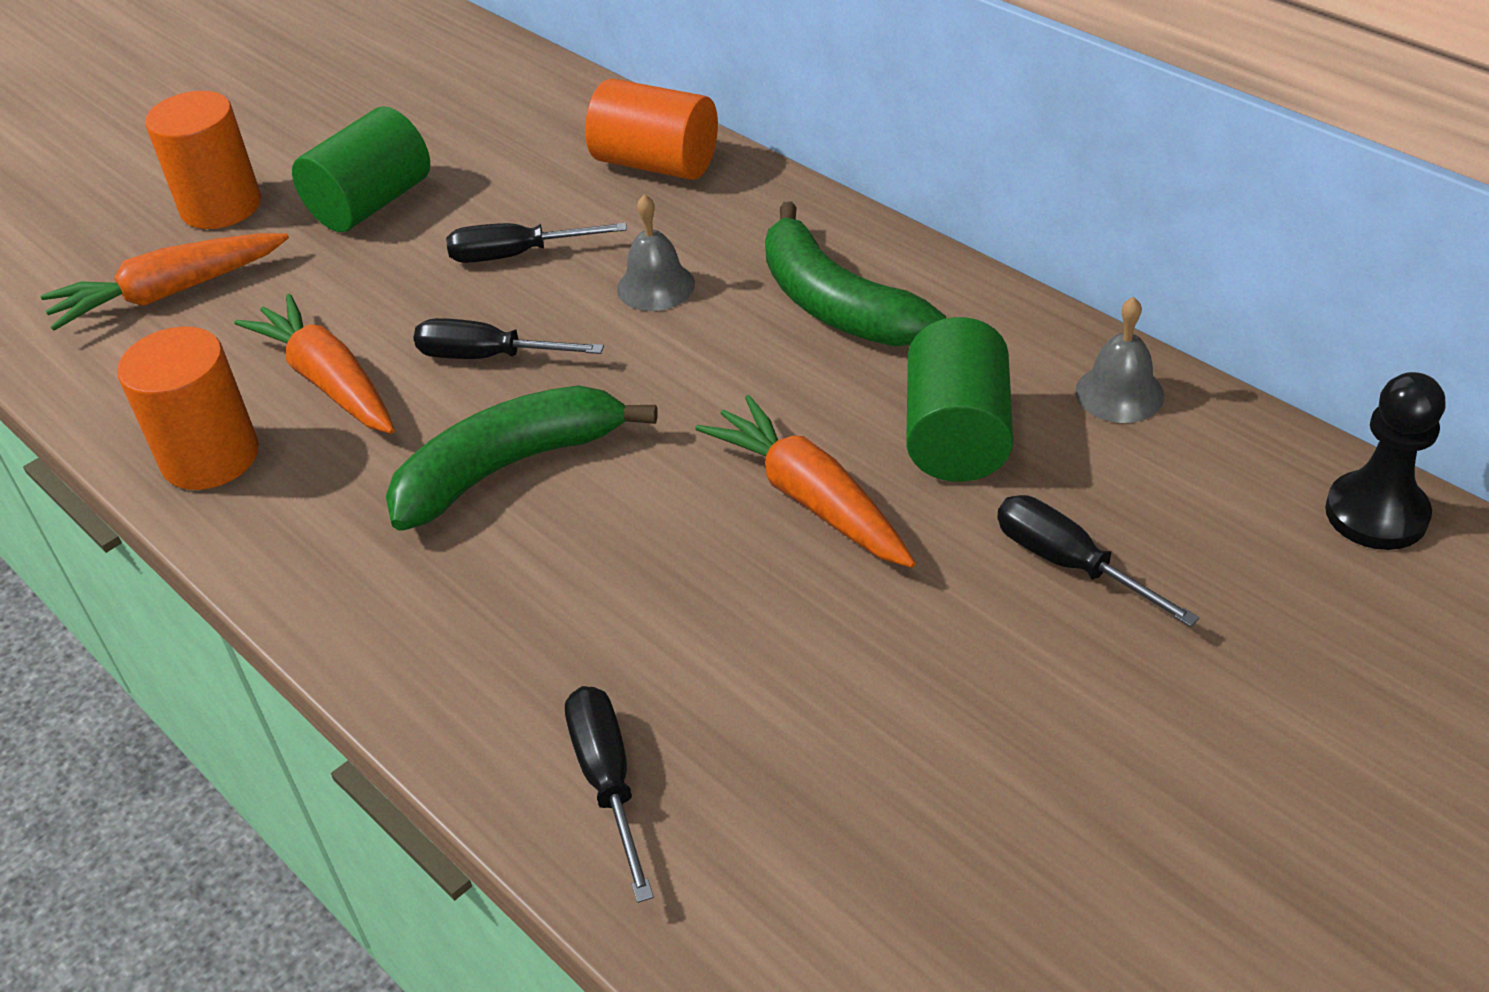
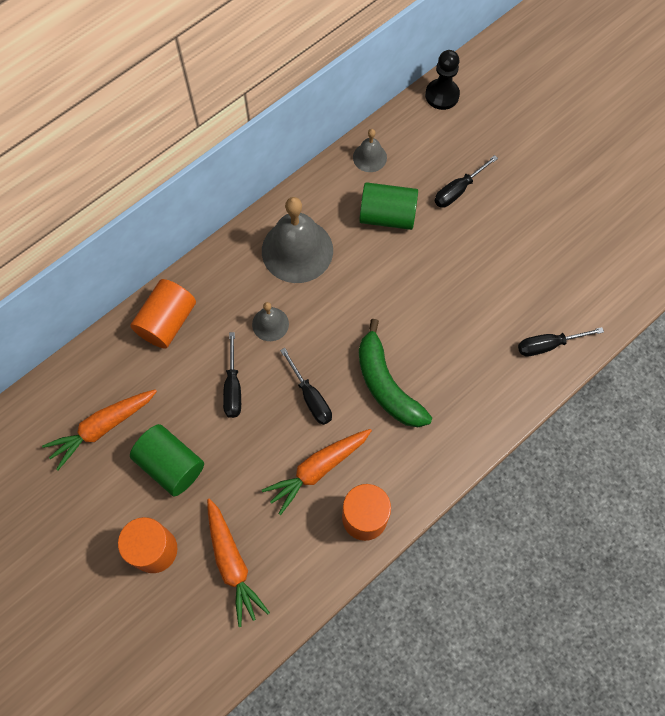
camera: 90 degrees left, 25 degrees up
black screwdriver [413,318,604,359] -> black screwdriver turned 45 degrees counterclockwise [280,348,332,425]
orange carrot [695,395,916,568] -> orange carrot moved to [42,389,157,470]
green banana [765,201,946,346] -> grey bell [262,197,333,283]

